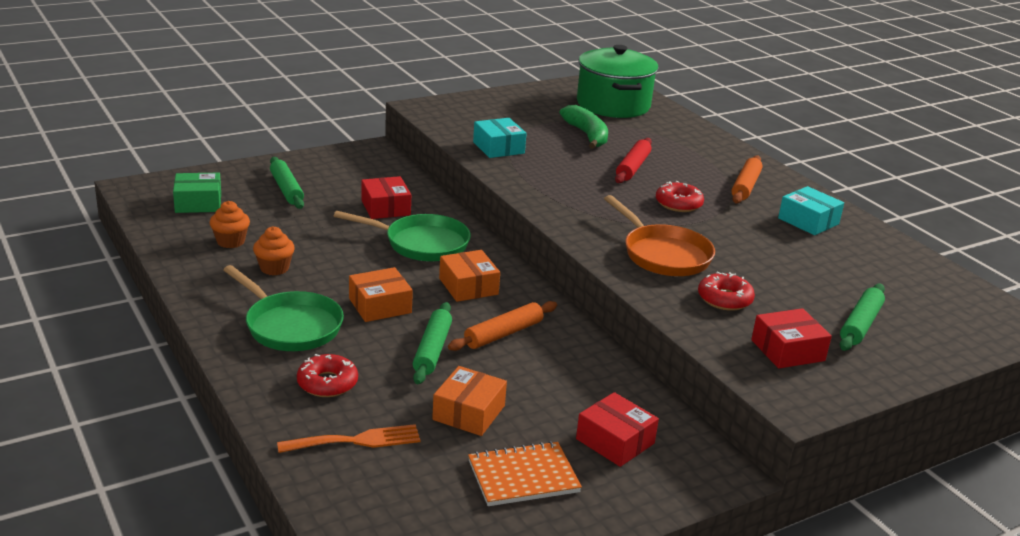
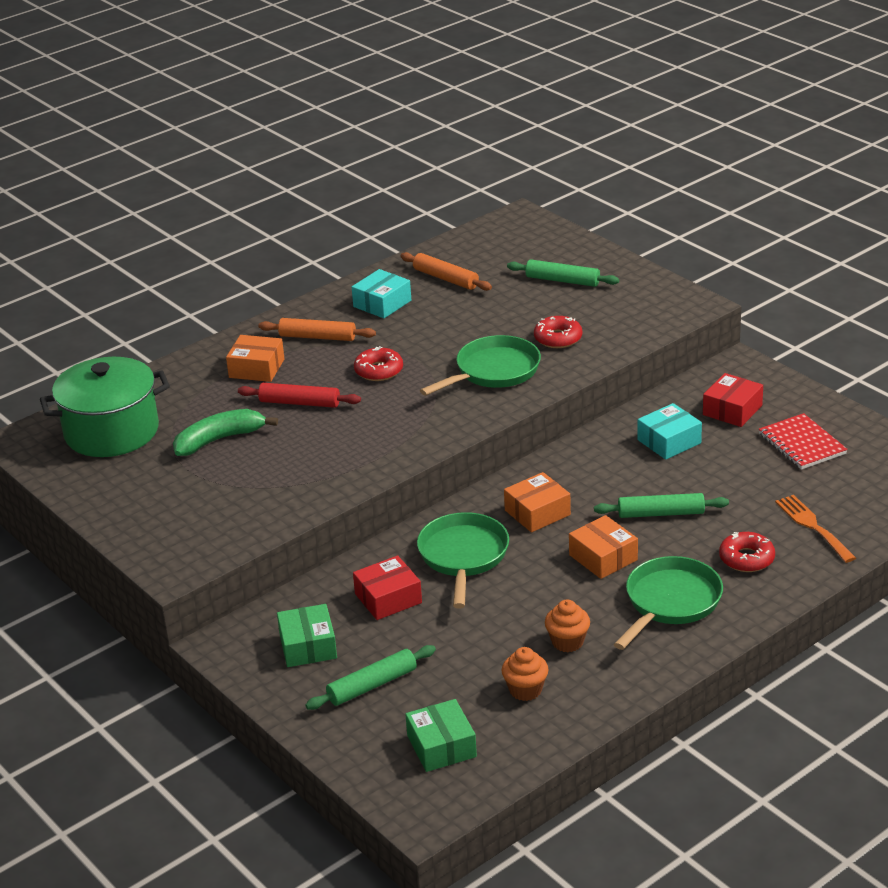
camera: 95 degrees left, 5 degrees up
orange box [432,366,507,436] -> orange box moved to [226,335,284,382]
orange rolling pin [448,301,557,351] -> orange rolling pin moved to [400,252,492,291]
orange notebook [468,441,582,506] -> red notebook [759,413,848,470]
turquoise box [473,118,527,158] -> turquoise box moved to [637,403,702,460]
orange pan [604,195,715,276] -> green pan [420,335,541,396]
red box [751,308,832,368] -> none
none -> green box [277,604,337,667]

